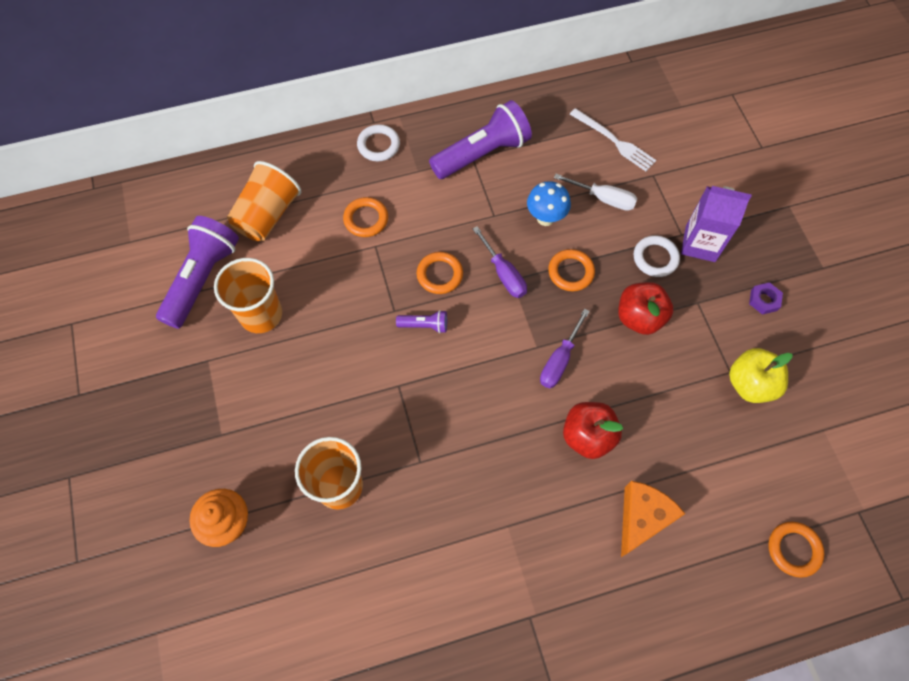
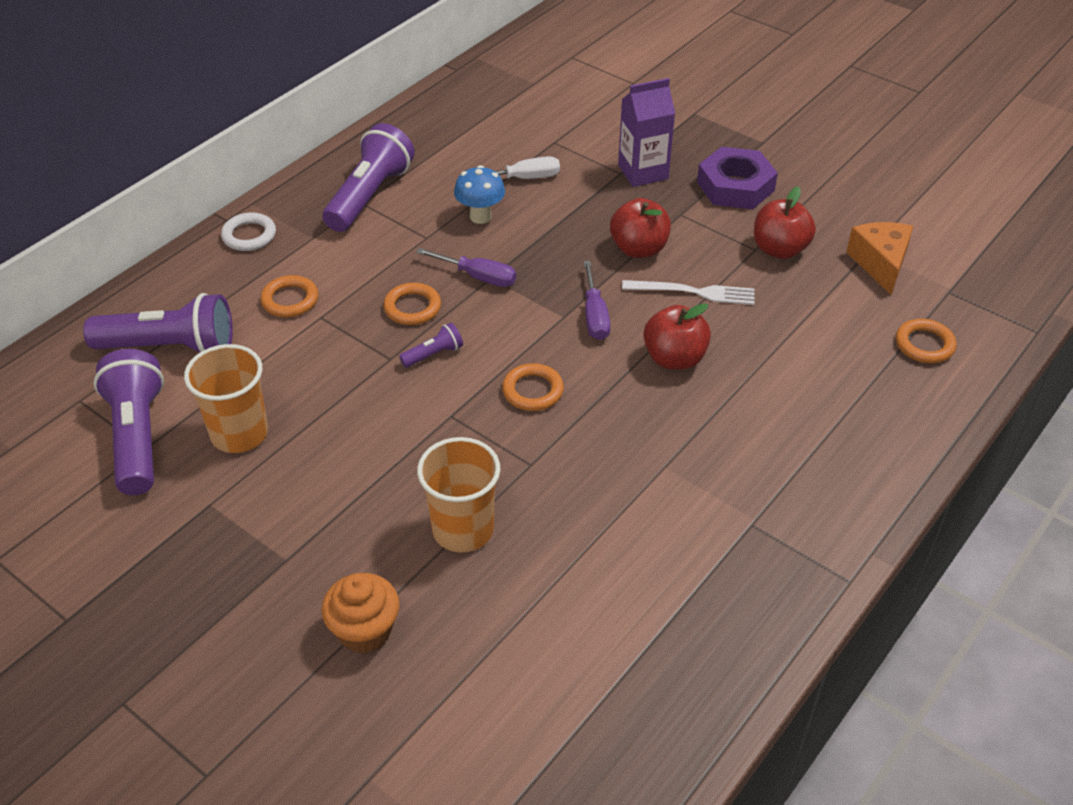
camera: 35 degrees left, 20 degrees down
orange cup [227,161,301,241] -> purple flashlight [83,293,233,353]
orange ring [548,249,595,291] -> orange ring moved to [502,363,564,411]
white fork [570,108,656,171] -> white fork moved to [622,280,755,305]
orange cheese [621,481,685,557] -> orange cheese moved to [846,222,913,295]
white ring [634,235,680,277] -> none
yellow apple [729,348,792,403] -> red apple [754,187,816,259]
purple nut [749,282,783,315] -> purple nut [697,147,778,209], size x2.17

